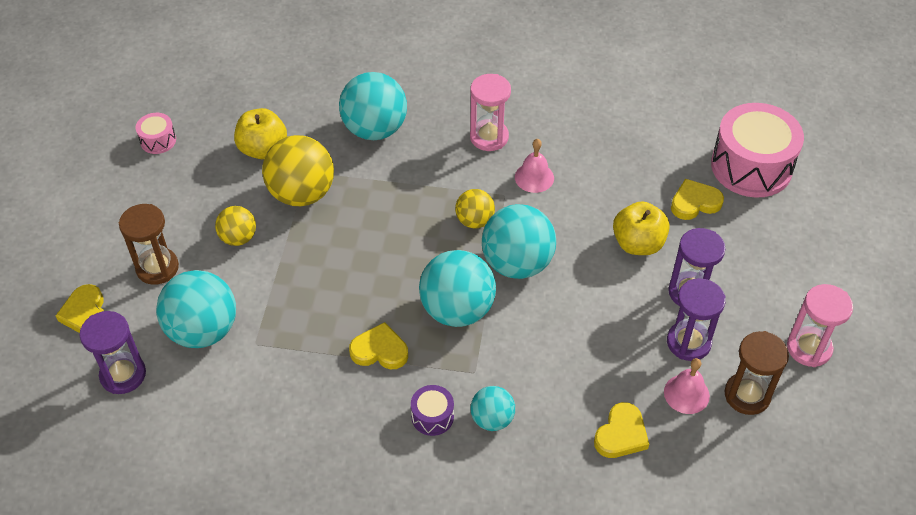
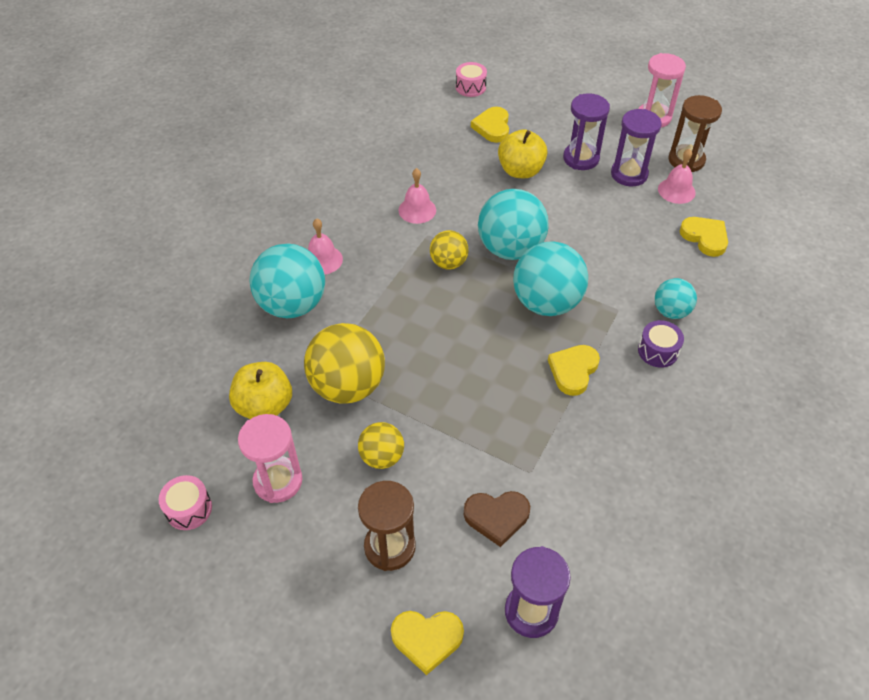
camera: 70 degrees left, 0 degrees up
turquoise ball [156,270,236,348] -> brown heart [464,491,530,547]
pink hourglass [470,74,511,151] -> pink hourglass moved to [238,414,302,503]
pink drum [711,103,804,198] -> pink drum [456,62,487,97], size x0.45
none -> pink bell [308,218,343,275]

